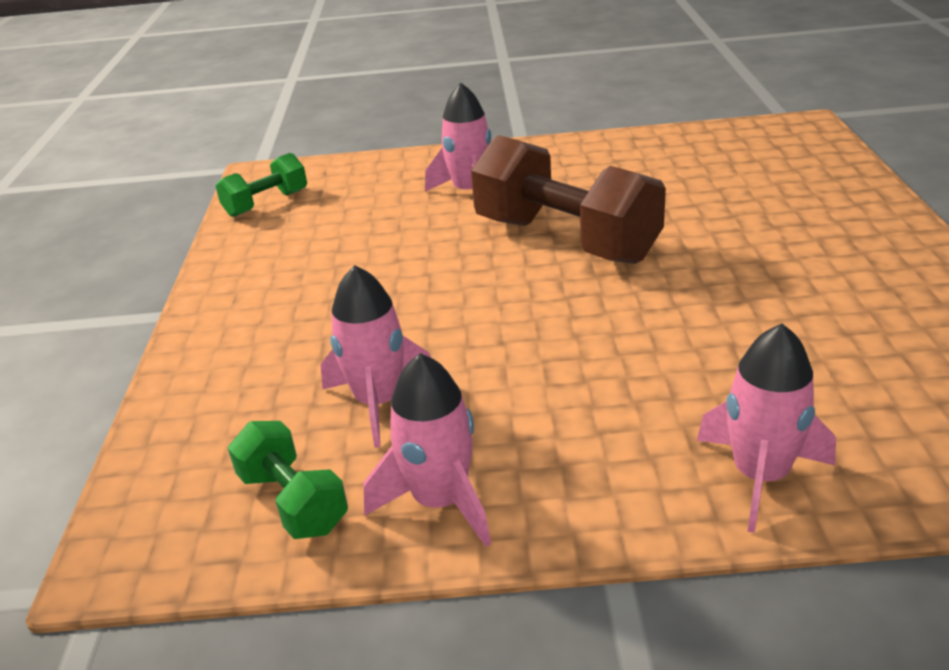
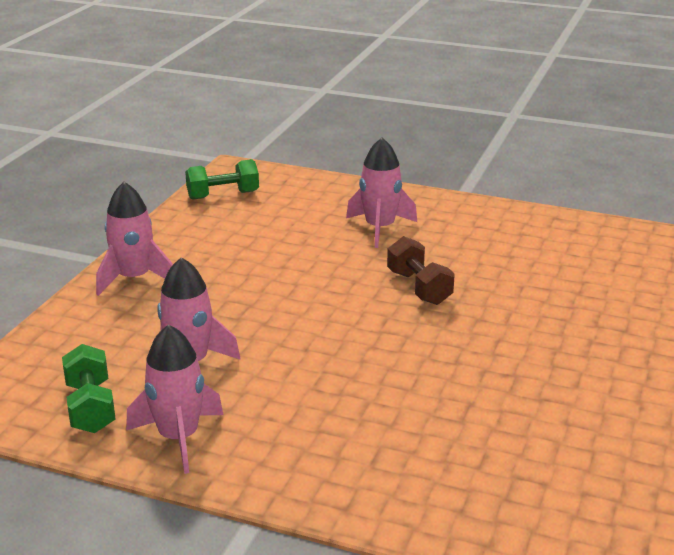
camera: 20 degrees right, 5 degrees down
brown dumbbell [471,135,666,264] -> brown dumbbell [387,236,455,305], size x0.51
pink rocket [697,324,836,533] -> pink rocket moved to [96,182,173,296]

